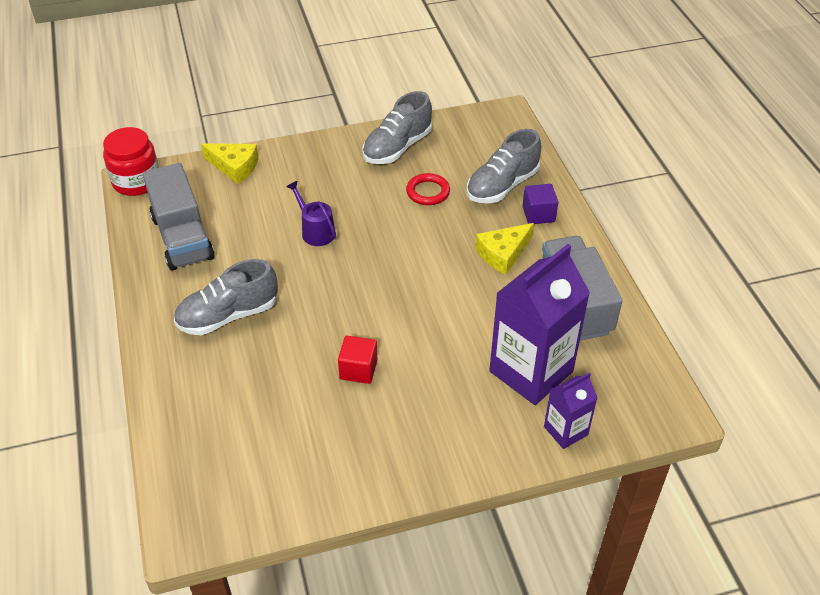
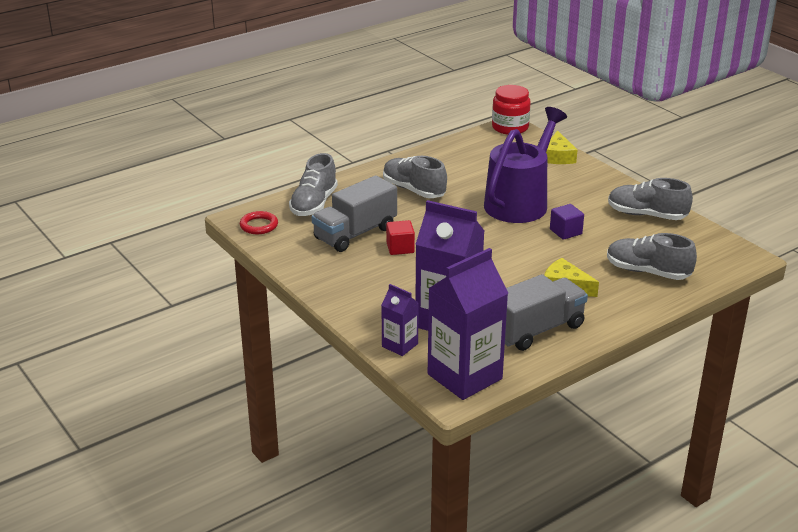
camera: 70 degrees right, 15 degrees down
grey truck [143,163,214,271] -> grey truck moved to [311,175,397,252]
purple watering can [286,181,336,246] -> purple watering can [484,107,567,223], size x2.32
red ring [406,173,450,205] -> red ring moved to [240,211,278,234]
purple cube [522,184,558,224] -> purple cube moved to [550,204,584,240]
none -> grey shoe [289,153,338,216]
none -> purple carton [428,248,508,400]

